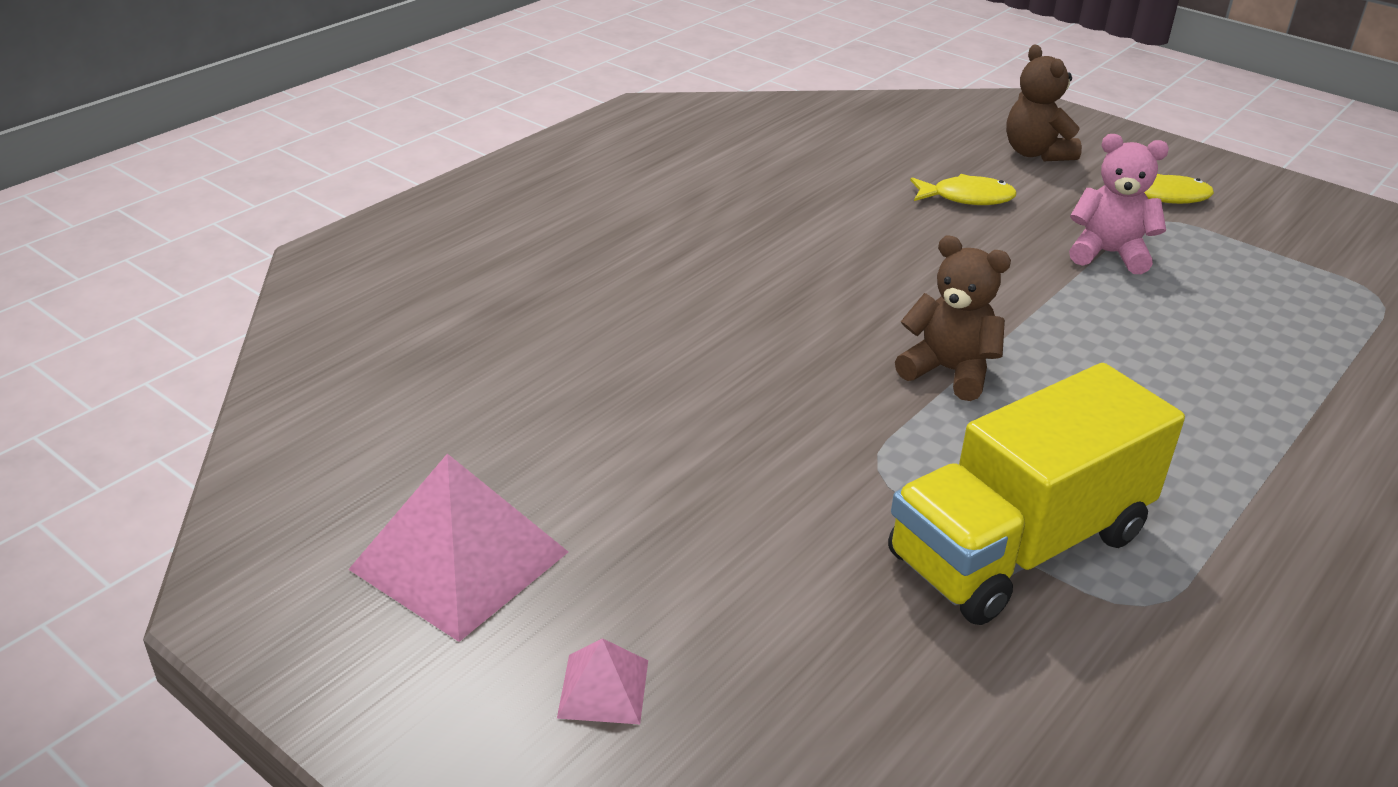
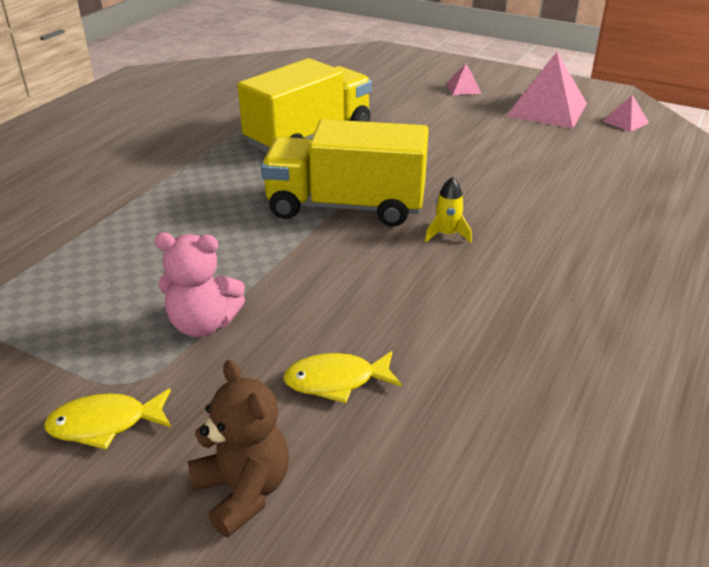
camera: 170 degrees right, 0 degrees up
brown teddy bear [895,235,1011,401] -> yellow truck [261,119,429,227]
none -> yellow rocket [425,177,472,243]
none -> pink pyramid [603,95,649,132]

